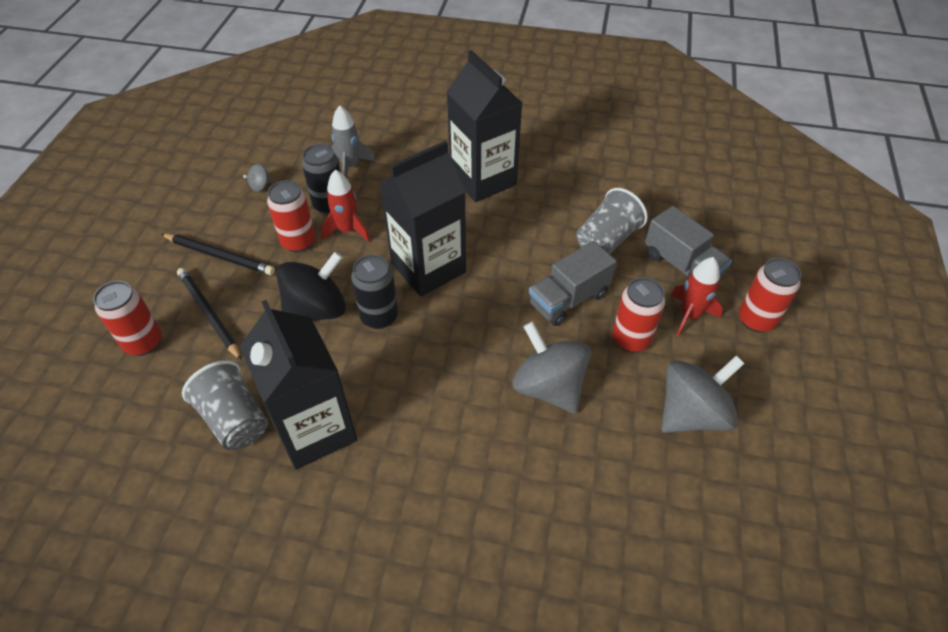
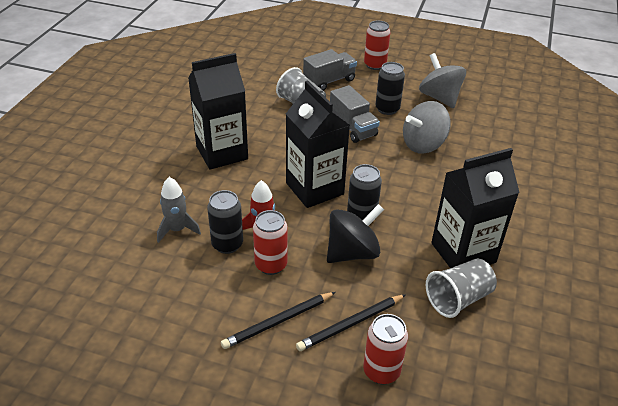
camera: 85 degrees left, 10 degrees down
black pencil [161,234,275,275] -> black pencil turned 150 degrees counterclockwise [221,292,335,349]
grey spinning top [243,164,271,192] -> none
black spinning top [276,251,346,321] -> black spinning top turned 90 degrees clockwise [327,204,384,263]
red can [612,277,665,352] -> black can [375,62,405,115]
red rocket [671,257,723,337] -> none

